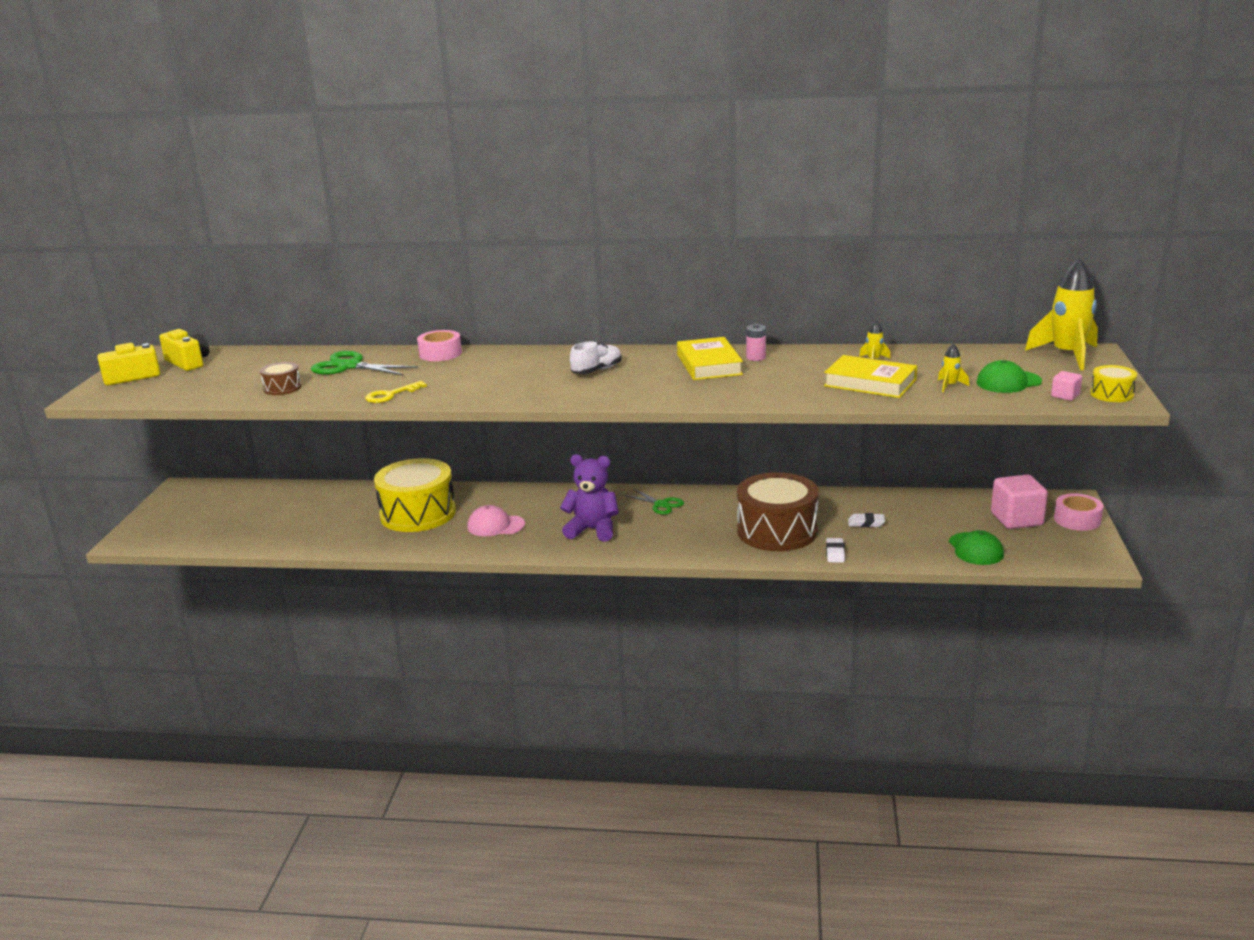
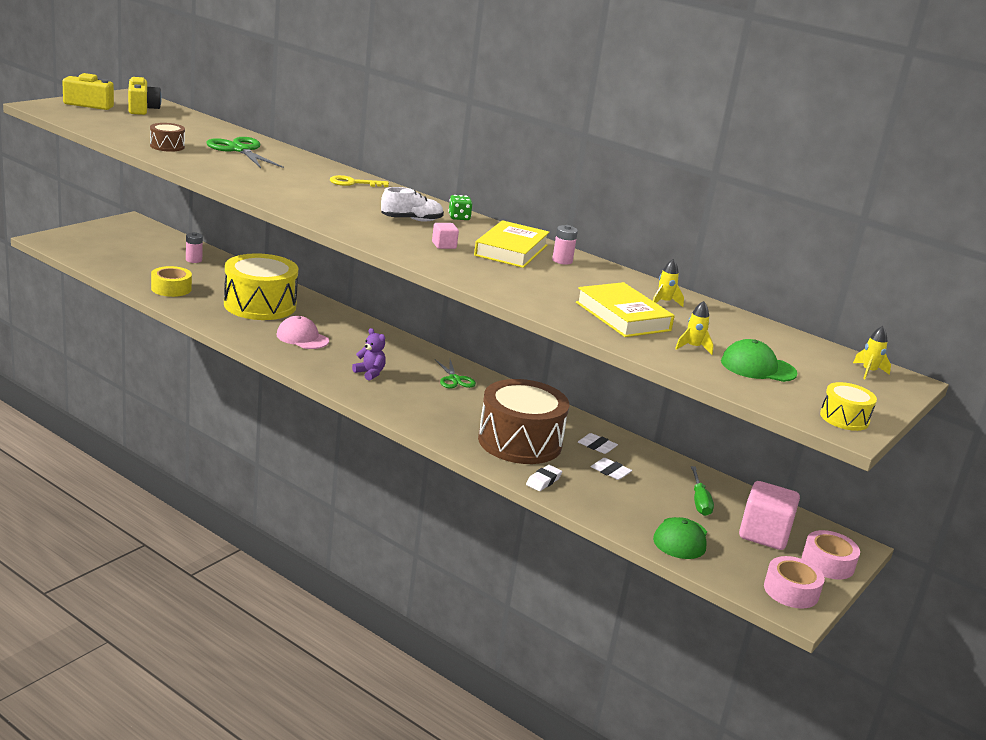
camera: 25 degrees right, 0 degrees up
yellow key [365,381,427,403] -> yellow key moved to [330,175,389,187]
pink tape [417,330,462,361] -> pink tape moved to [764,556,825,609]
purple teddy bear [560,454,619,542] -> purple teddy bear [352,328,386,381], size x0.57
yellow rocket [1025,258,1098,370] -> yellow rocket [853,326,891,379], size x0.43
pink cube [1051,371,1082,401] -> pink cube moved to [432,223,459,249]
none -> yellow tape [151,266,192,297]
none -> pink battery [186,232,203,263]
none -> green dice [448,195,472,220]
none -> white eraser [578,433,618,454]
none -> green screwdriver [691,466,714,516]

